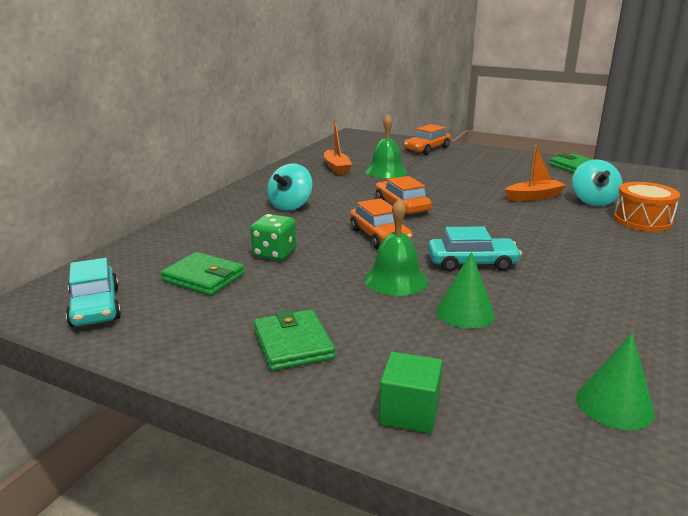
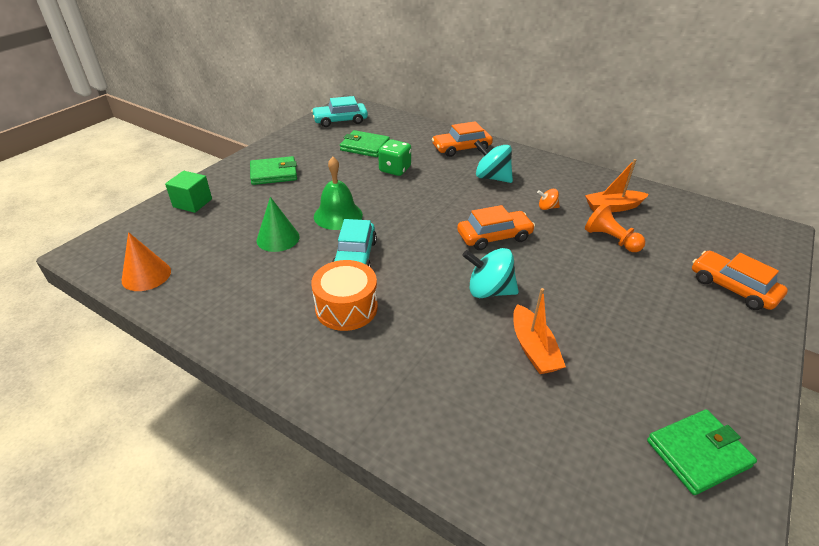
camera: 95 degrees right, 15 degrees up
green wallet [161,252,245,296] -> green wallet turned 75 degrees clockwise [340,130,390,157]
orange car [350,198,413,249] -> orange car moved to [432,121,493,157]
green bell [365,115,408,178] -> orange pawn [585,203,645,252]
turquoise spinning top [572,159,623,206] -> turquoise spinning top moved to [462,248,519,298]
green cone [576,333,655,430] -> orange cone [122,232,171,291]
orange drum [613,182,680,232] -> orange drum moved to [311,260,378,331]
none -> orange spinning top [537,189,560,210]

